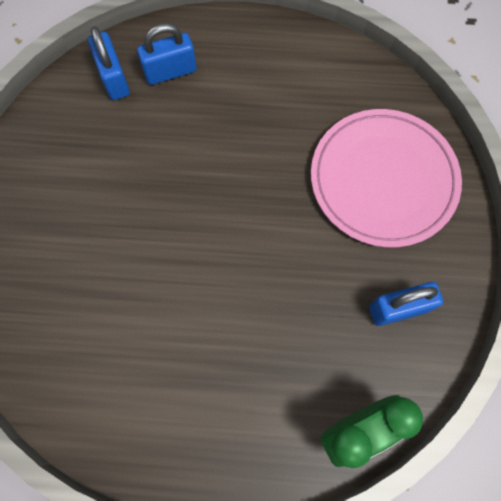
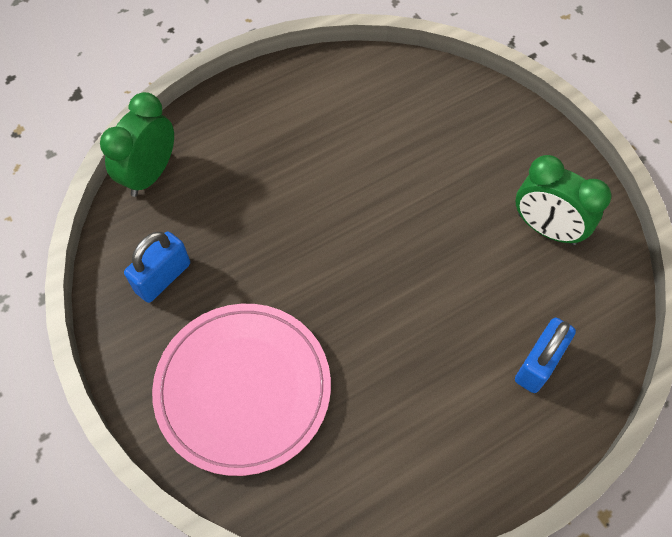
camera: 145 degrees right, 10 degrees down
blue padlock [88,26,130,100] -> none
none -> green clock [516,155,611,245]

